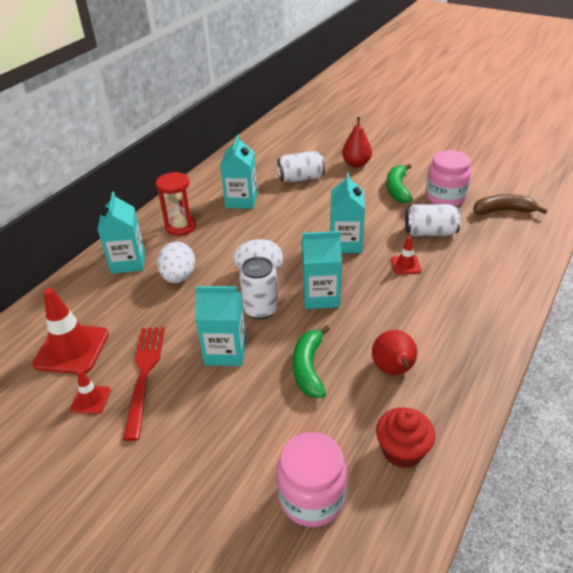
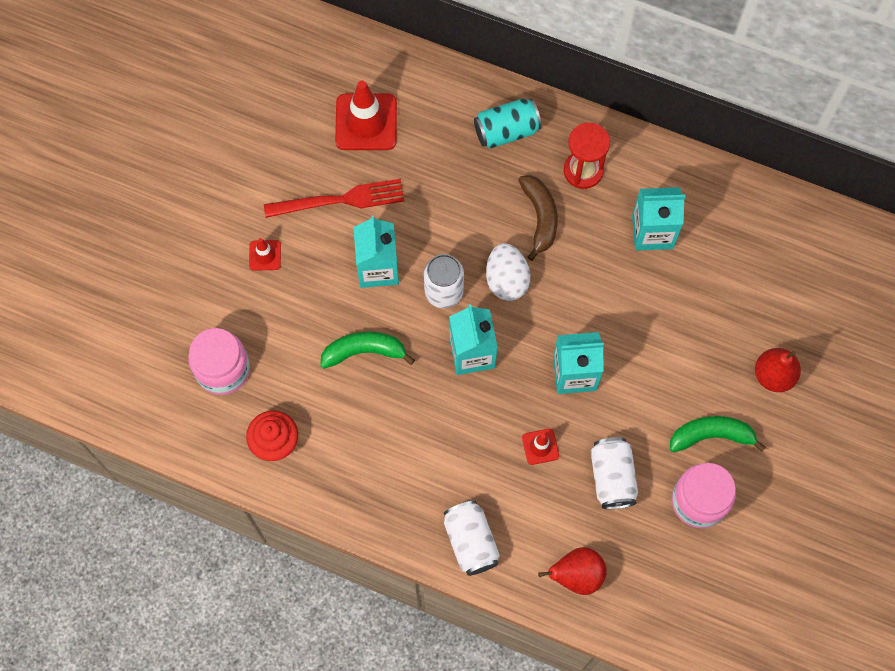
camera: 80 degrees right, 30 degrees up
red traffic cone [70,370,111,414] -> red traffic cone moved to [249,238,281,271]
turquoise carton [98,192,145,274] -> turquoise can [474,99,542,149]
white egg [157,242,195,283] -> none
white can [277,151,325,183] -> white can moved to [444,501,500,576]
red pear [372,330,417,375] -> red pear moved to [538,547,607,595]
brown banana [473,194,547,215] -> brown banana moved to [518,175,558,261]

